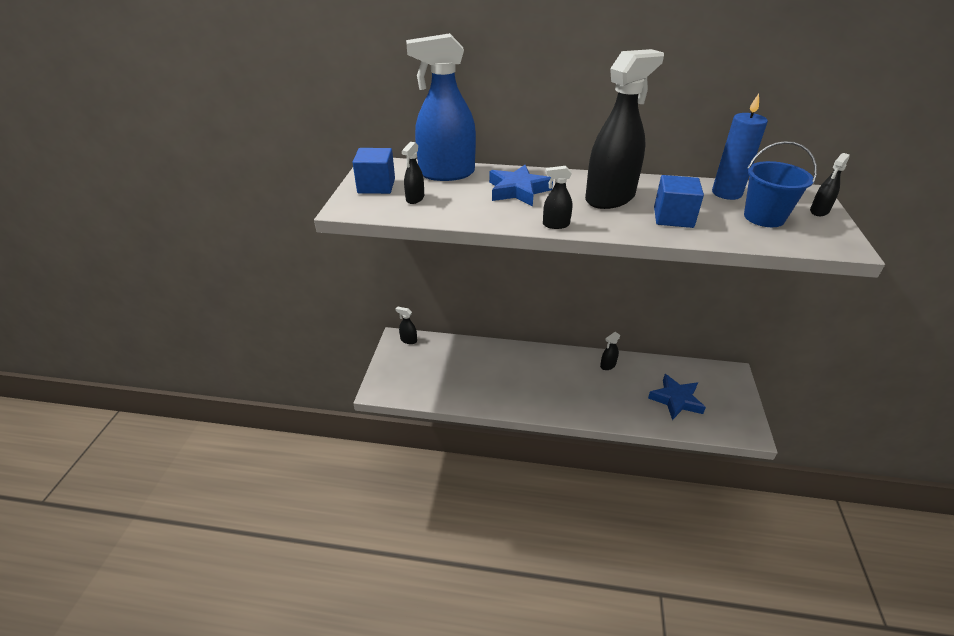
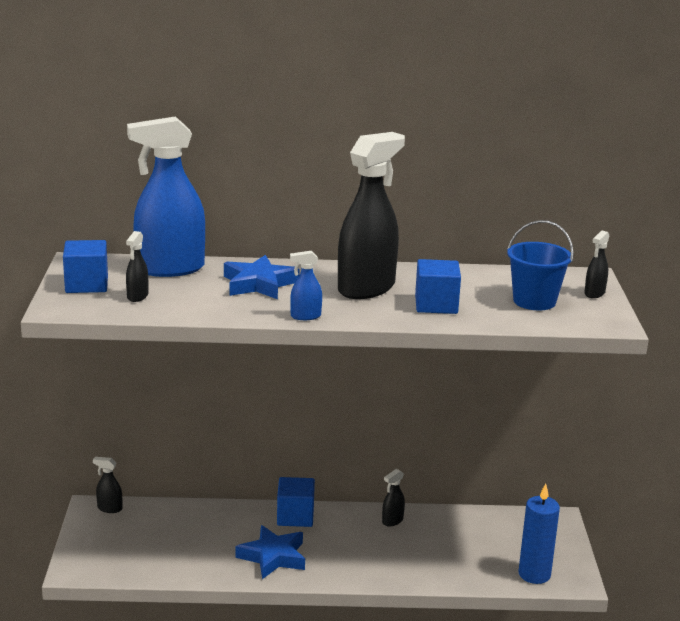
camera: 10 degrees left, 15 degrees down
black spray bottle [543,166,572,229] -> blue spray bottle [290,251,322,320]
blue star [648,374,706,420] -> blue star moved to [235,525,305,579]
blue candle [712,94,768,200] -> blue candle moved to [519,484,560,584]
none -> blue cube [277,477,315,527]

